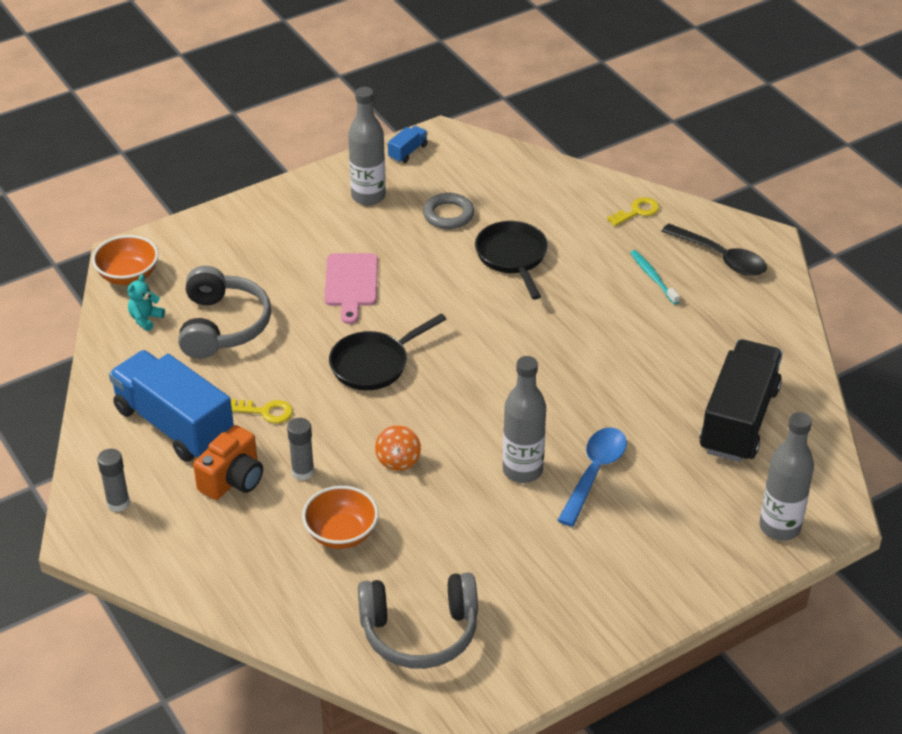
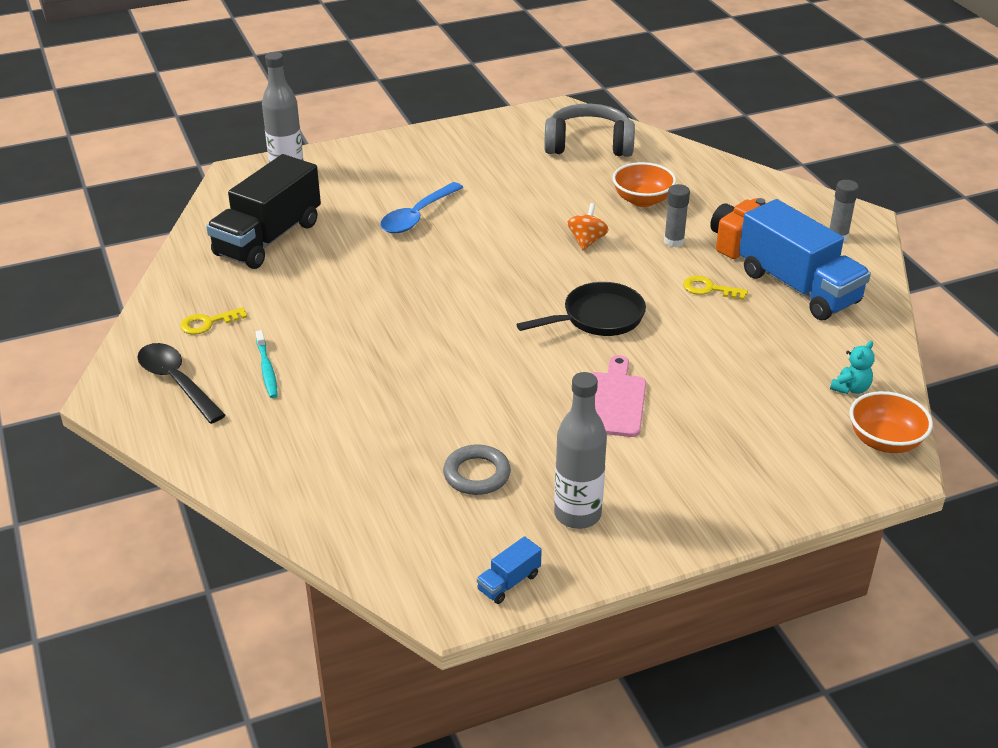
camera: 170 degrees left, 5 degrees down
grey headphones [178,266,271,359] -> none
black pan [475,221,548,300] -> none
grey bottle [503,356,546,483] -> none
yellow key [607,197,659,226] -> yellow key moved to [180,307,247,335]

